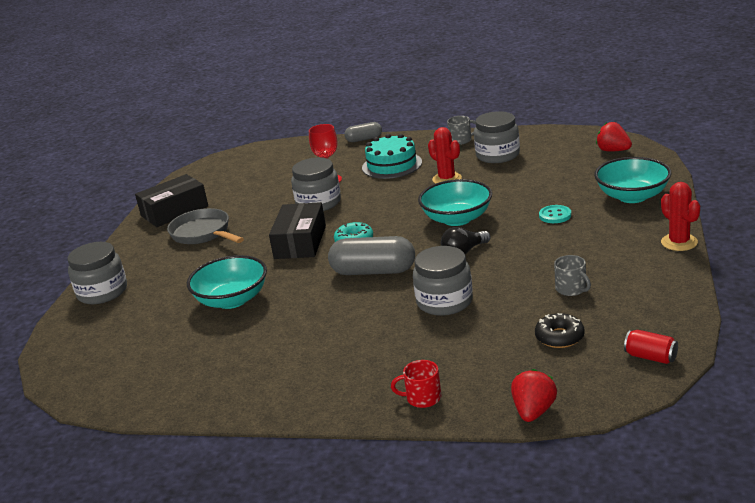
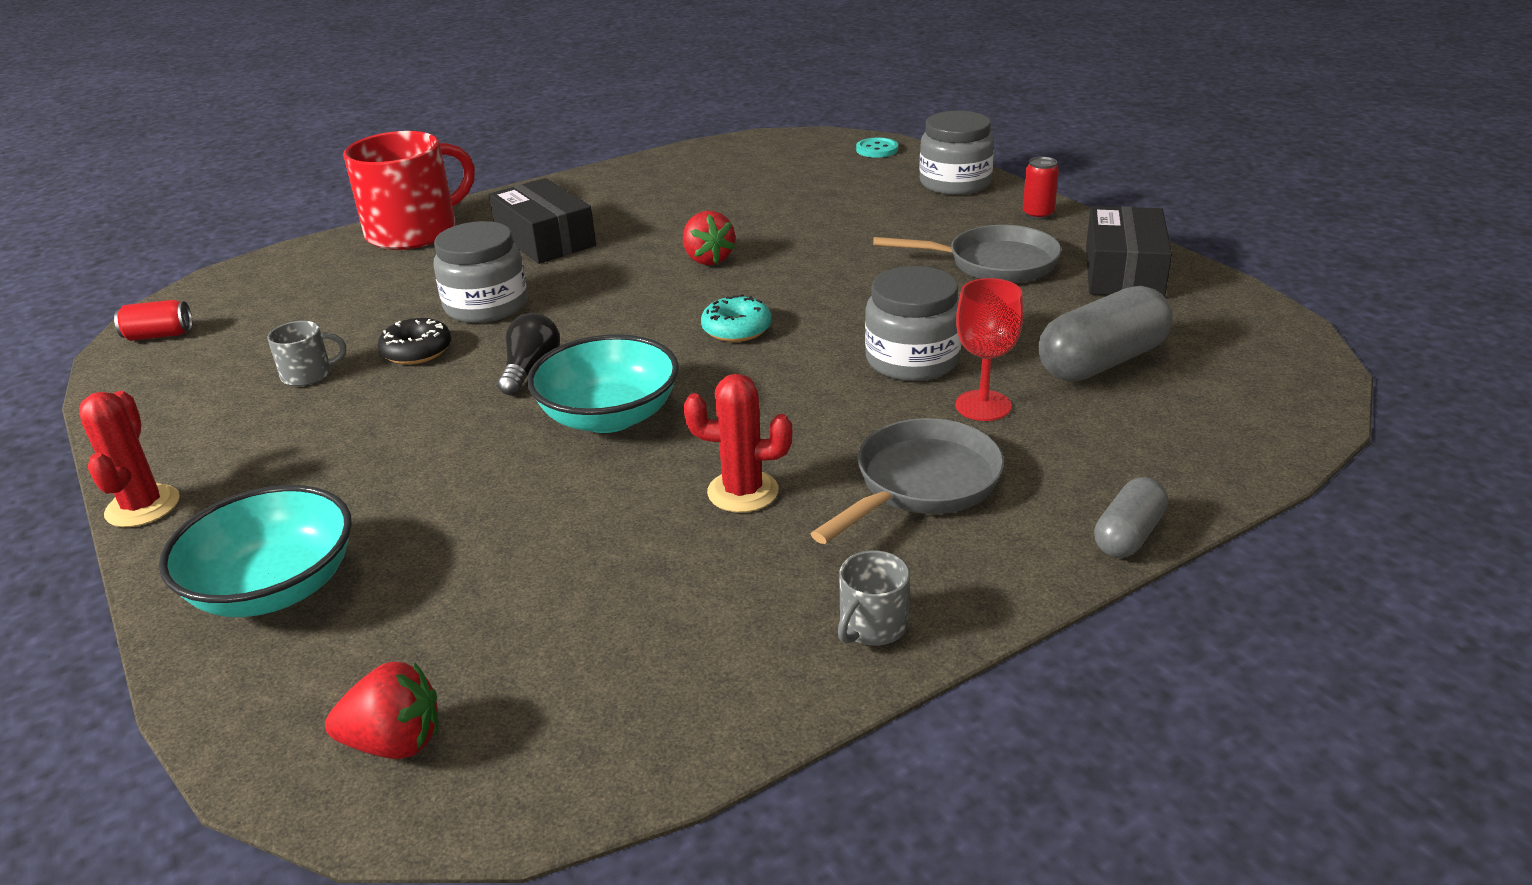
camera: 135 degrees right, 5 degrees up
turquoise bowl [187,255,267,309] -> none
black box [269,202,326,259] -> black box moved to [489,178,596,264]
grey capsule [328,236,415,275] -> grey capsule moved to [1039,286,1173,382]
turquoise cake [362,134,422,179] -> grey pan [811,418,1004,544]
red mug [391,360,442,408] -> red mug [343,131,475,250], size x2.28
grey jar [474,111,520,163] -> none
red strawberry [511,369,557,422] -> red strawberry moved to [683,211,735,265]
black donut [535,313,585,348] -> black donut moved to [378,318,451,365]
turquoise button [539,205,571,223] -> turquoise button moved to [856,138,898,158]
grey mug [554,255,591,296] -> grey mug turned 150 degrees clockwise [267,321,346,386]
red cactus [661,182,700,251] -> red cactus turned 60 degrees clockwise [79,391,180,527]
none -> red can [1023,157,1059,220]

